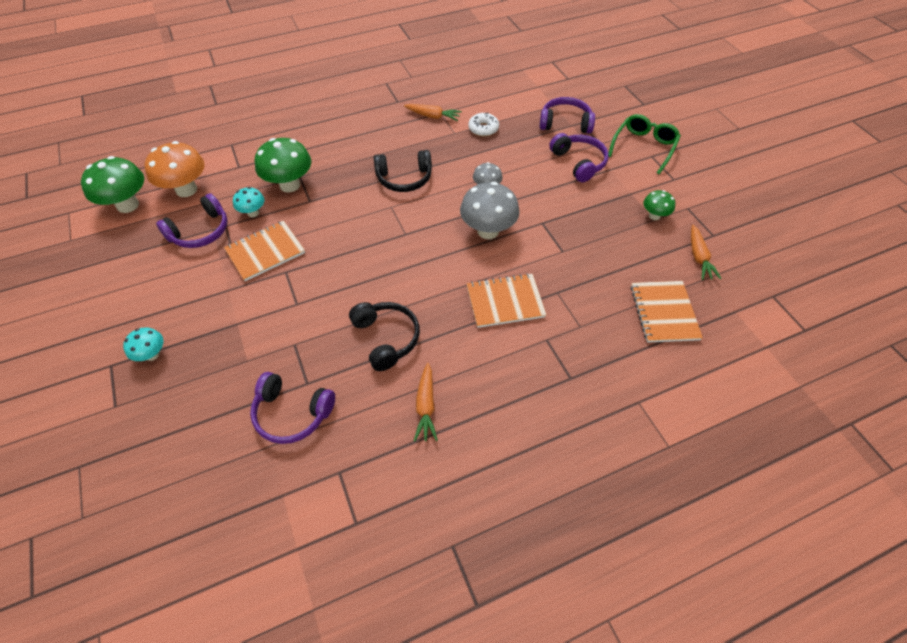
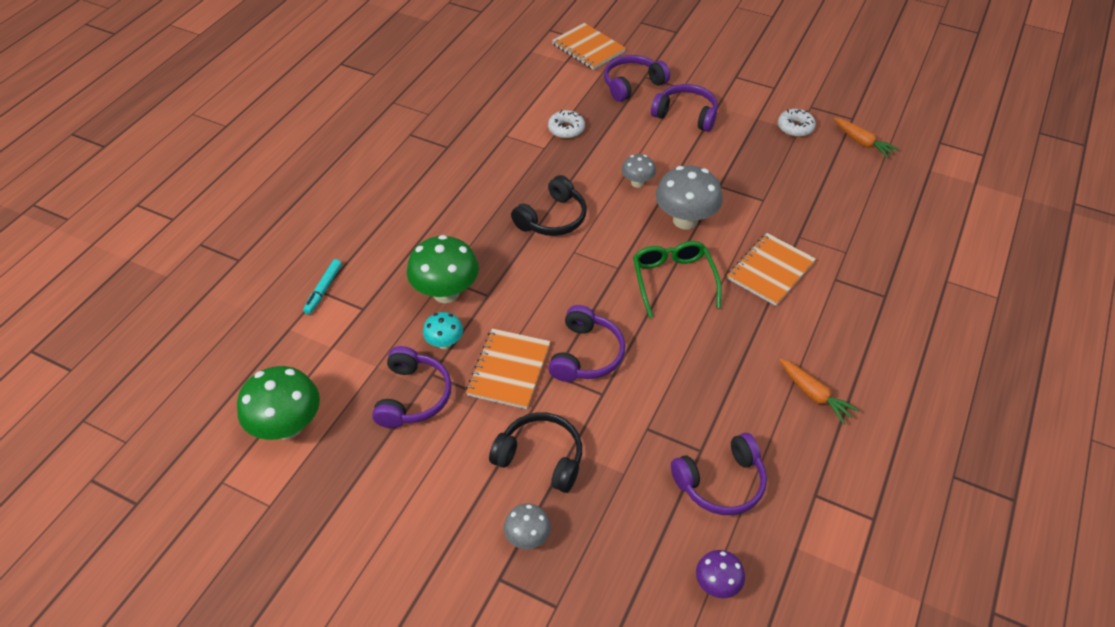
camera: 40 degrees left, 5 degrees down
turquoise mushroom [123,327,164,361] -> grey mushroom [504,504,551,549]
orange mushroom [144,141,205,197] -> none
black headphones [349,302,420,371] -> black headphones moved to [489,412,582,493]
orange carrot [404,104,462,121] -> none
green glasses [608,114,681,174] -> green glasses moved to [633,241,721,318]
orange notebook [631,281,703,343] -> orange notebook moved to [552,23,626,70]
green mushroom [643,190,675,220] -> white donut [778,109,816,137]
none -> turquoise marker [303,259,342,314]
none -> purple headphones [548,305,626,382]
none -> purple mushroom [696,550,745,598]

